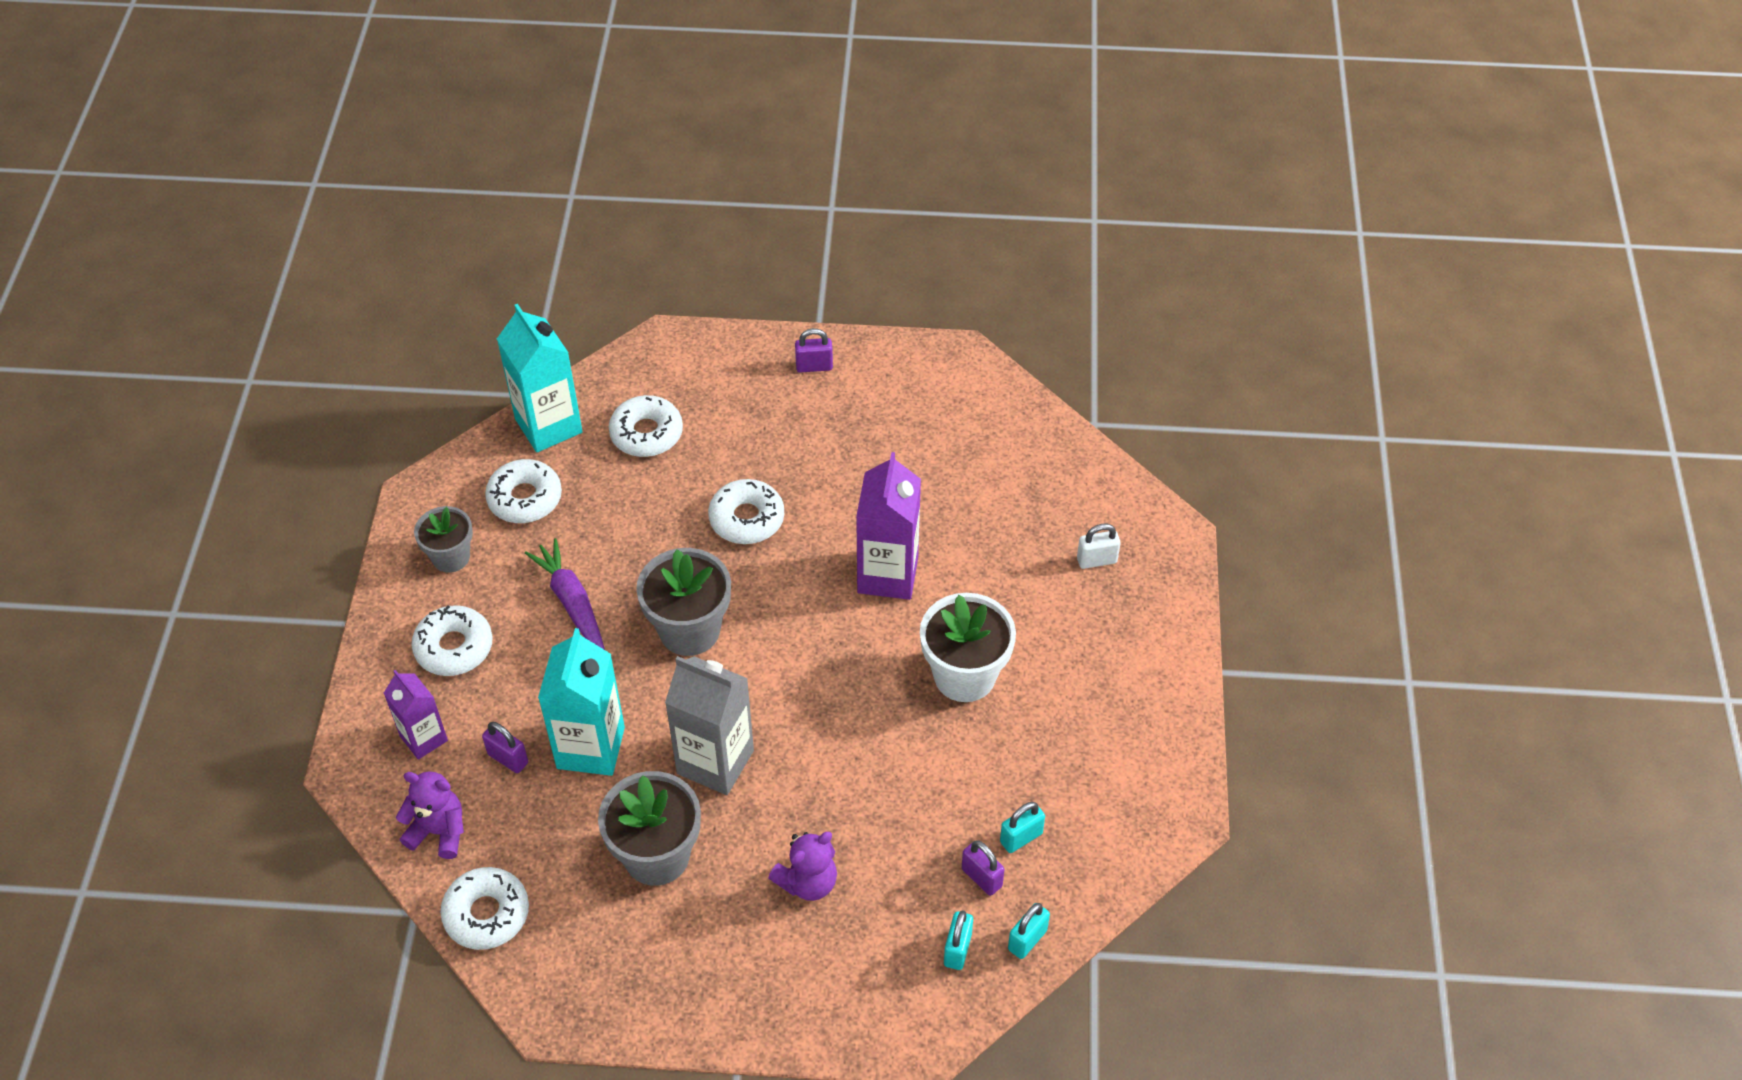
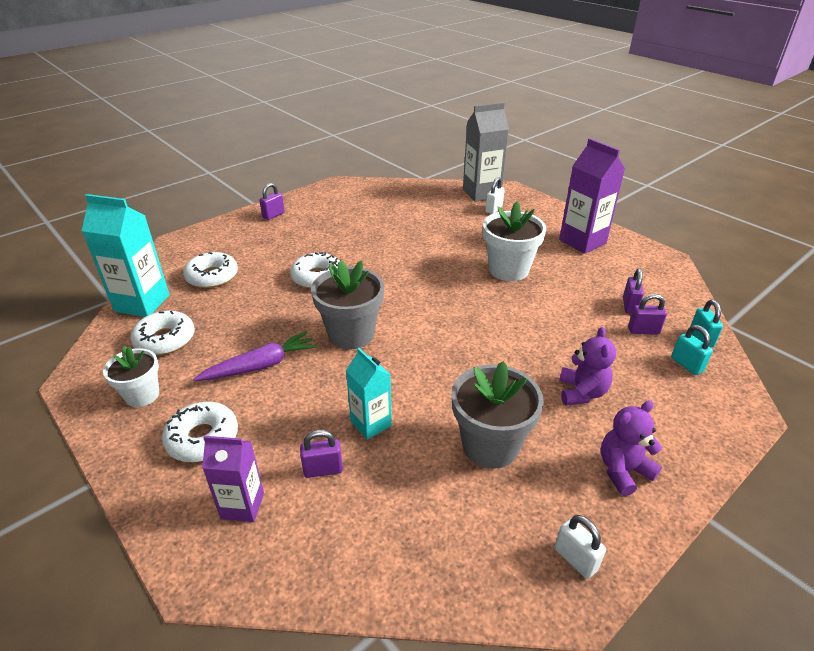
camera: 45 degrees left, 15 degrees down
purple teddy bear [396,771,464,859] -> purple teddy bear moved to [601,400,662,496]
grey flower pot [414,506,473,573] -> white flower pot [103,346,159,407]
white donut [440,867,529,950] -> none
purple carrot [525,538,605,650] -> purple carrot turned 135 degrees clockwise [193,331,317,381]
turquoise carton [538,628,625,776] -> turquoise carton [346,348,392,440], size x0.61
grey carton [665,656,754,795] -> grey carton moved to [463,102,509,202]
purple carton [856,452,921,600] -> purple carton moved to [559,138,625,254]
turquoise padlock [1000,802,1045,853] -> purple padlock [623,268,644,314]
none -> white padlock [555,515,606,579]

